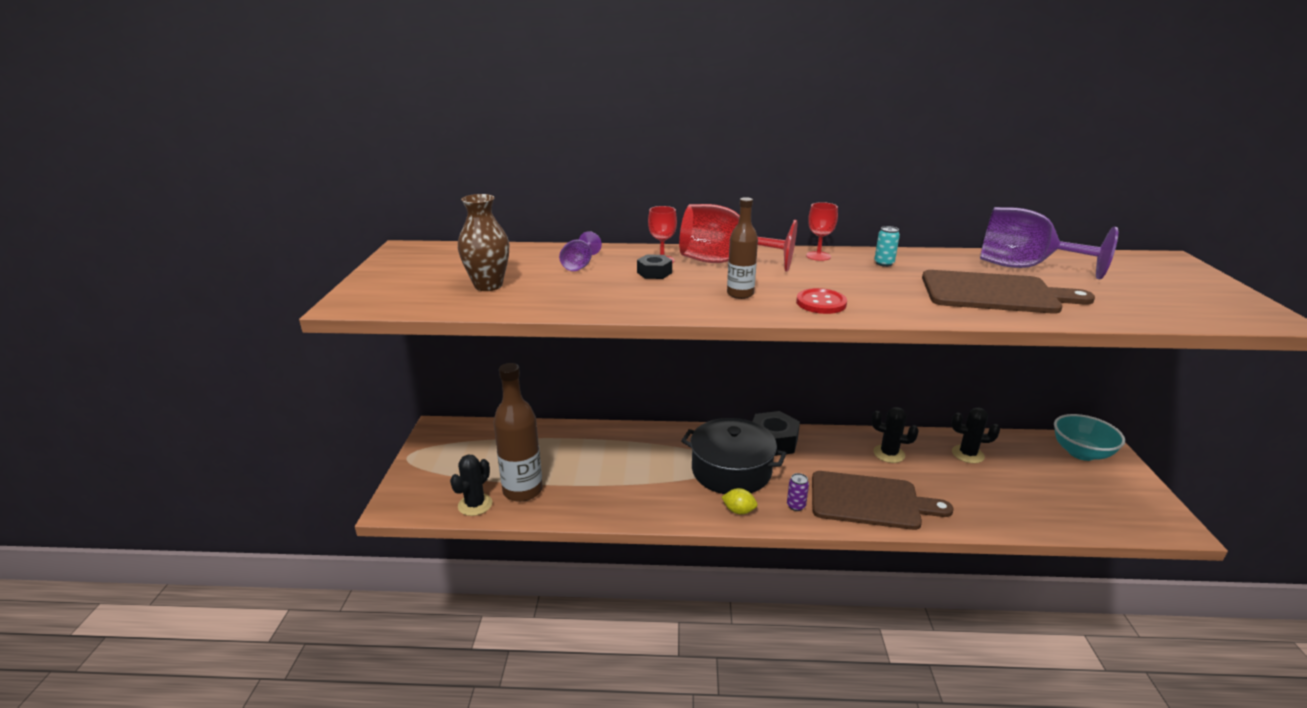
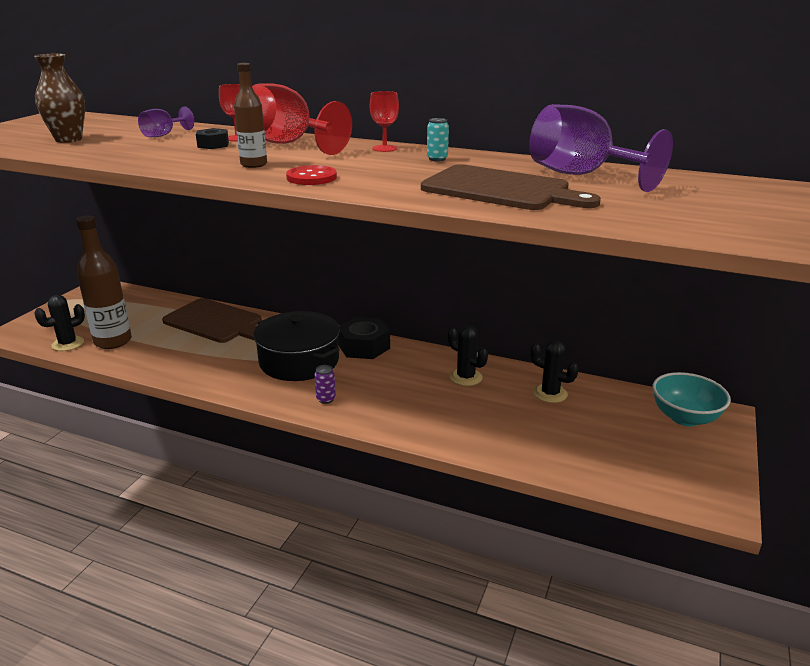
camera: 20 degrees right, 0 degrees up
yellow lemon [721,488,758,514] -> none
brown cutting board [812,471,953,530] -> brown cutting board moved to [162,298,262,343]

